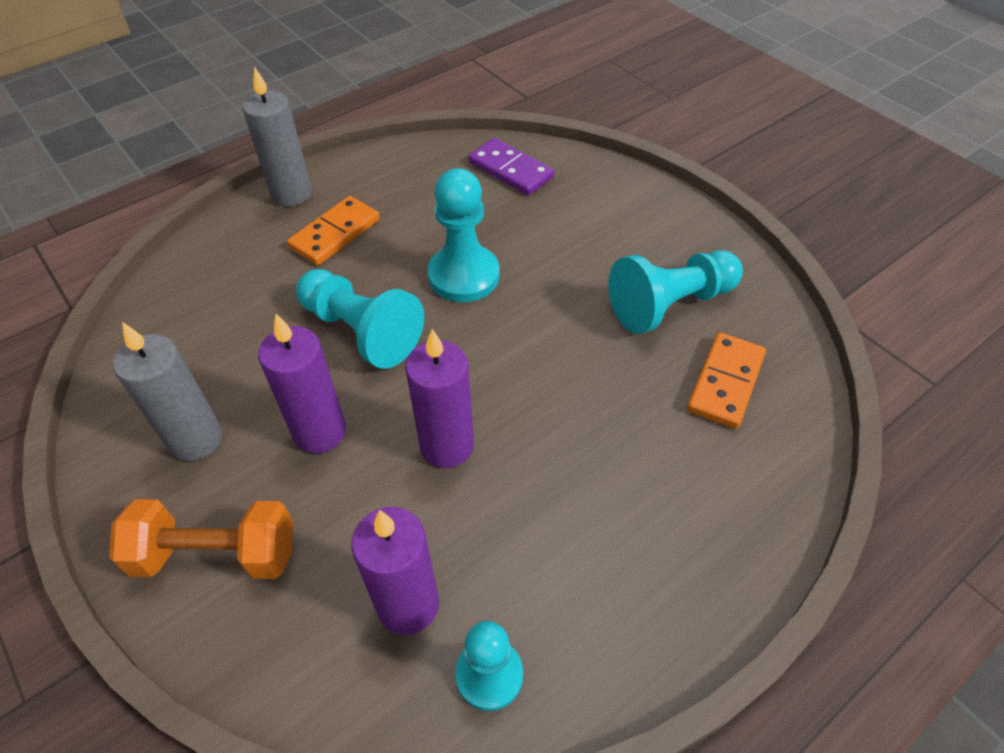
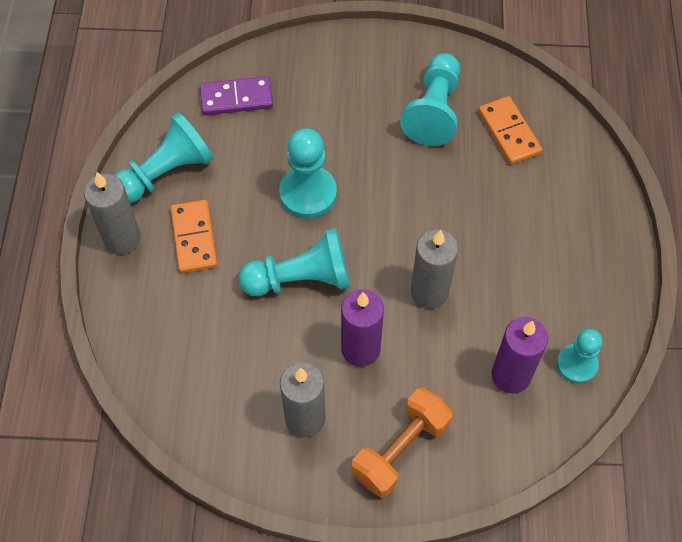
camera: 50 degrees left, 10 degrees up
purple candle [405,329,474,468] -> grey candle [411,230,458,309]
none -> turquoise pawn [114,112,213,203]

